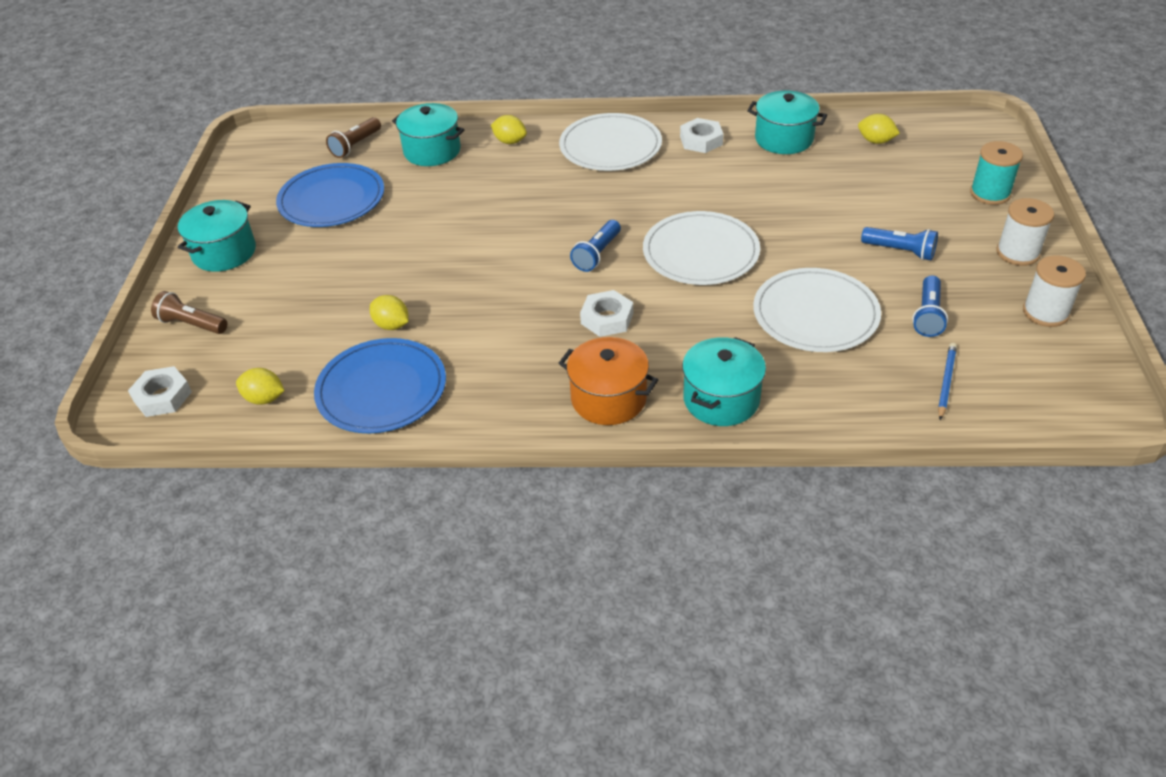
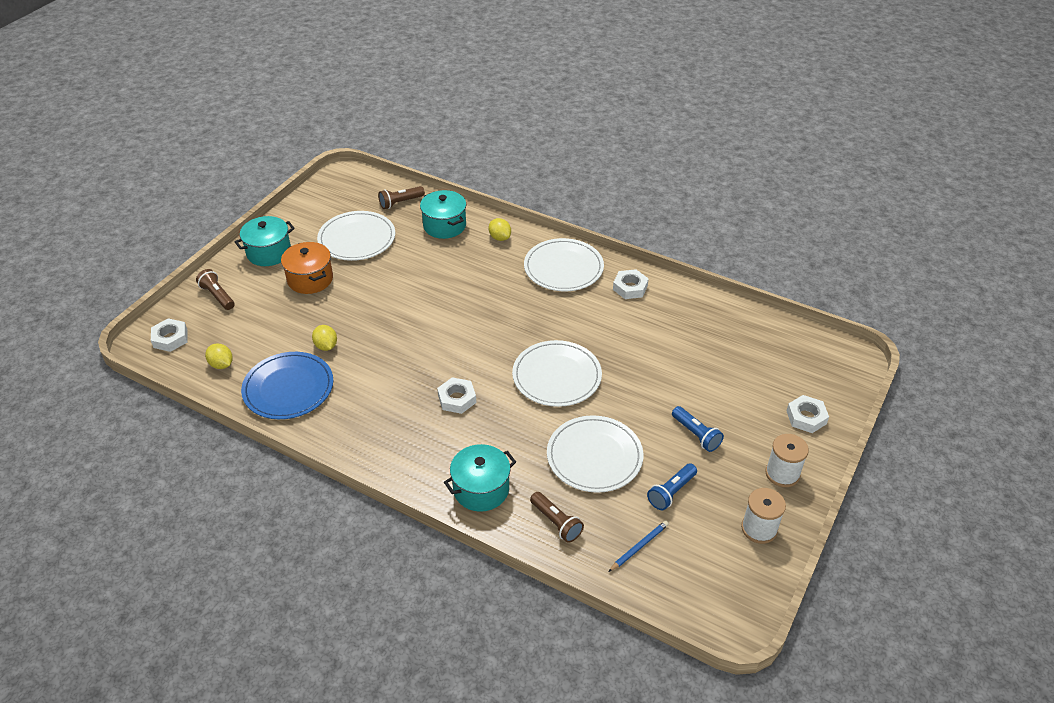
camera: 25 degrees right, 0 degrees up
blue plate [276,163,384,227] -> white plate [317,211,395,261]
orange pot [559,337,658,425] -> orange pot moved to [281,242,333,294]
blue flashlight [570,220,621,272] -> none
turquoise pot [747,91,827,154] -> none
yellow lemon [858,114,900,144] -> none
turquoise spool [970,141,1023,205] -> white nut [787,395,829,433]
none -> brown flashlight [530,492,584,543]

